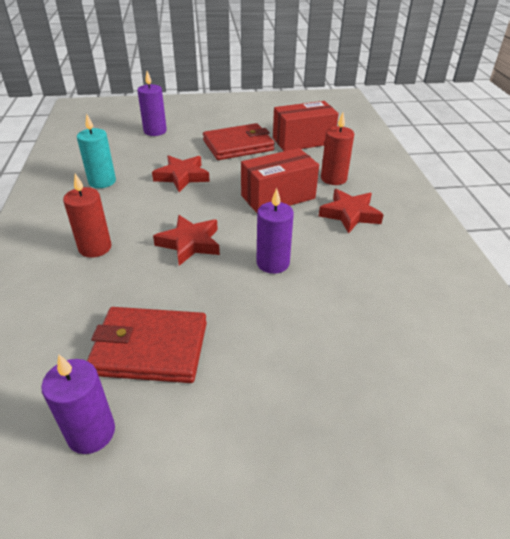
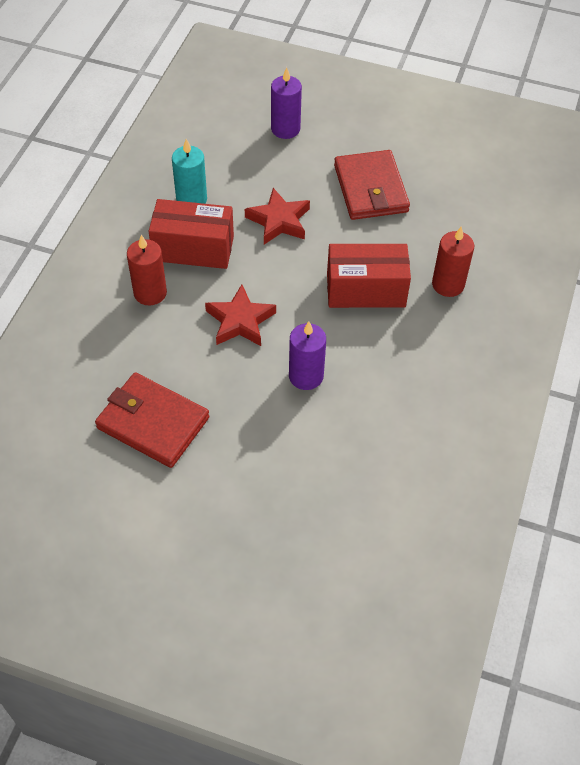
camera: 25 degrees right, 15 degrees up
purple candle [41,355,115,454] -> none
red wallet [203,123,275,160] -> red wallet turned 75 degrees clockwise [334,150,410,220]
red box [273,101,339,151] -> red box moved to [149,199,234,269]
red star [319,189,384,234] -> none

